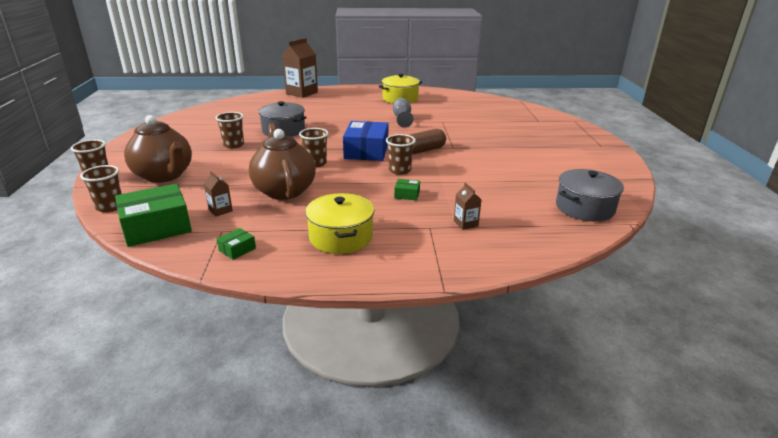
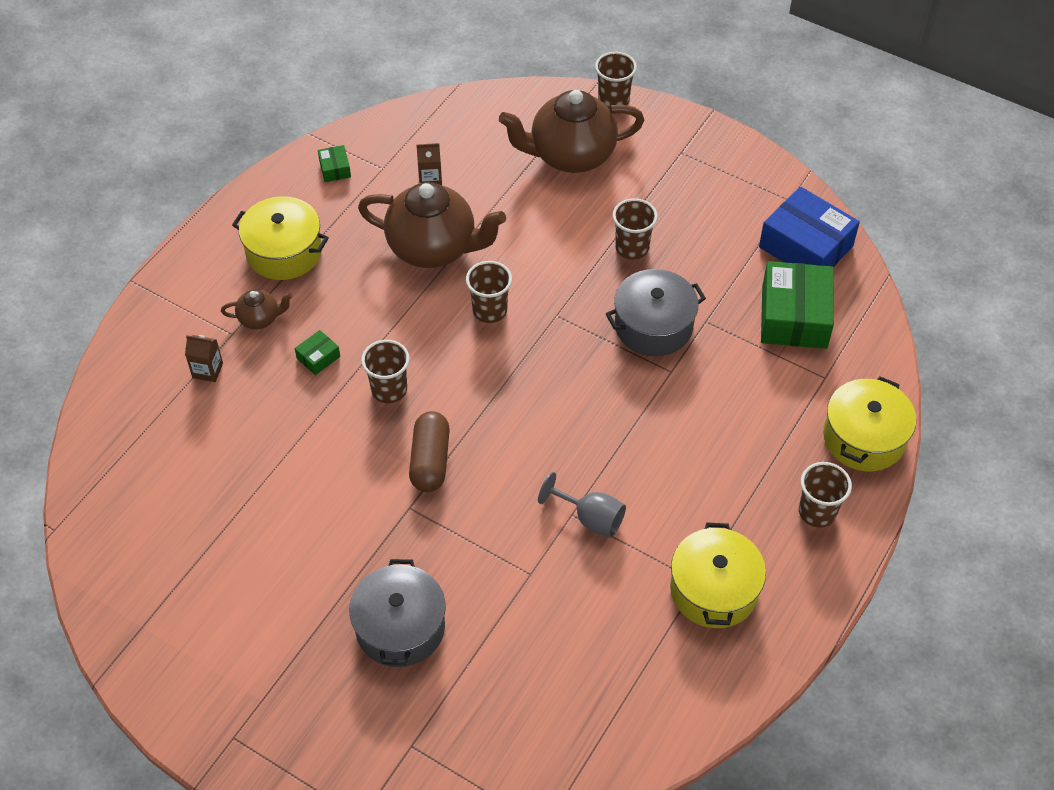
camera: 125 degrees right, 25 degrees up
brown cup [80,165,122,213] -> brown cup moved to [799,462,852,528]
green box [115,183,192,247] -> green box moved to [761,261,834,349]
brown carton [282,38,318,98] -> yellow pot [823,376,916,471]
blue box [343,121,388,161] -> blue box moved to [759,187,860,267]
grey pot [556,169,624,222] -> grey pot moved to [349,559,446,667]
none -> brown teapot [221,290,293,329]

